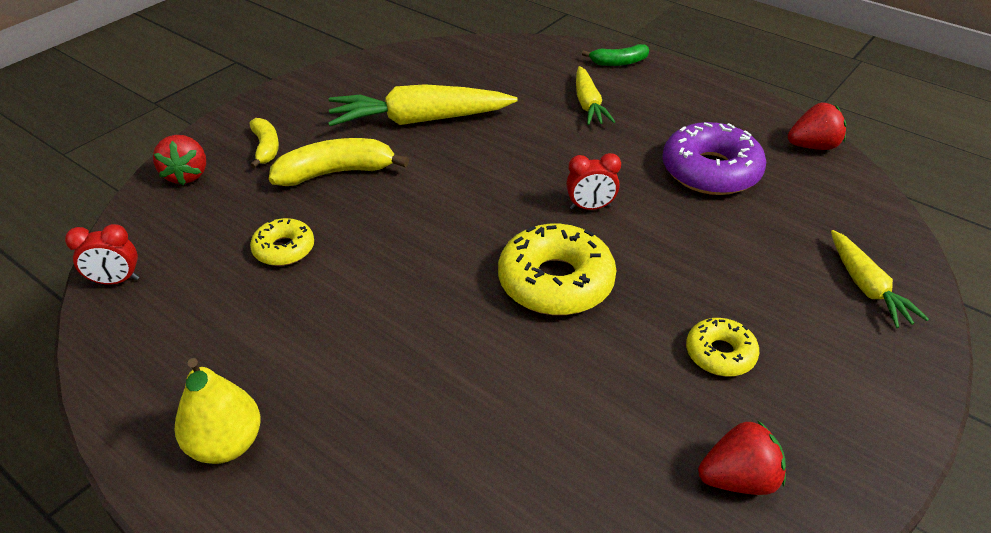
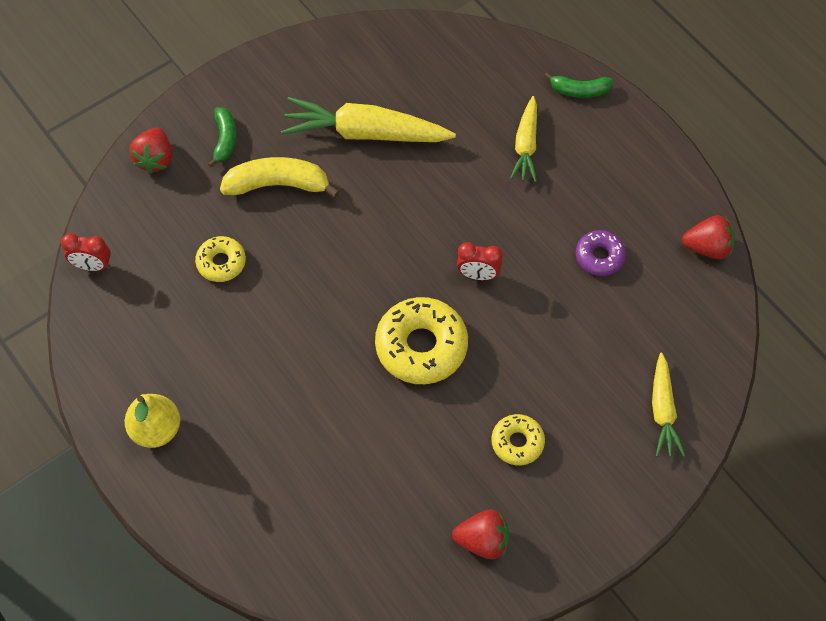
camera: 15 degrees right, 20 degrees up
yellow banana [250,118,279,168] -> green banana [208,107,236,167]
purple donut [662,122,766,195] -> purple donut [576,230,626,276], size x0.56

